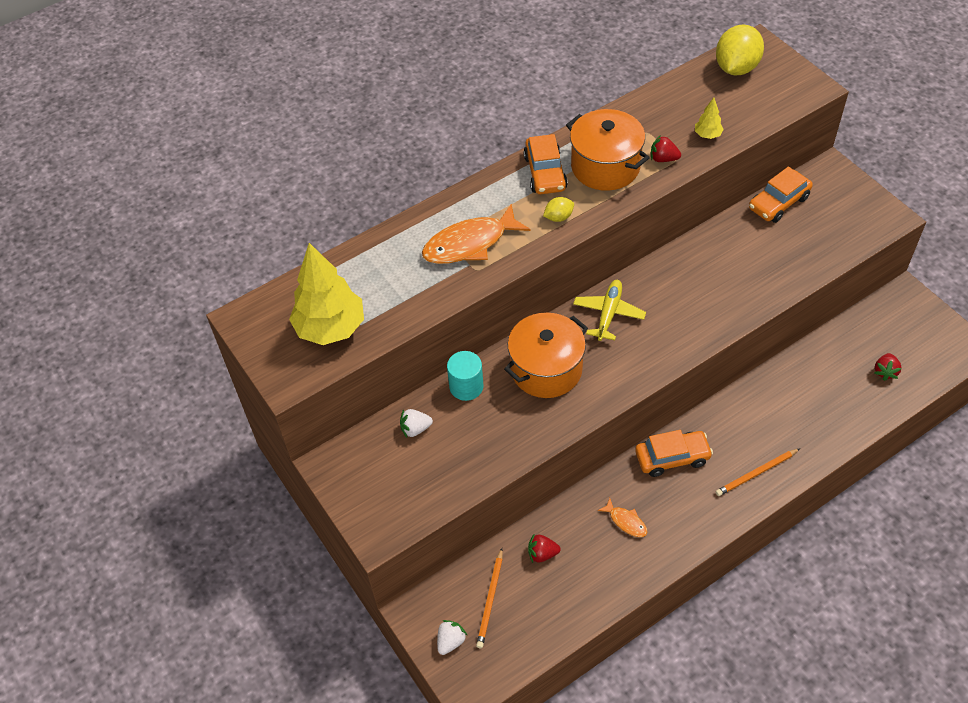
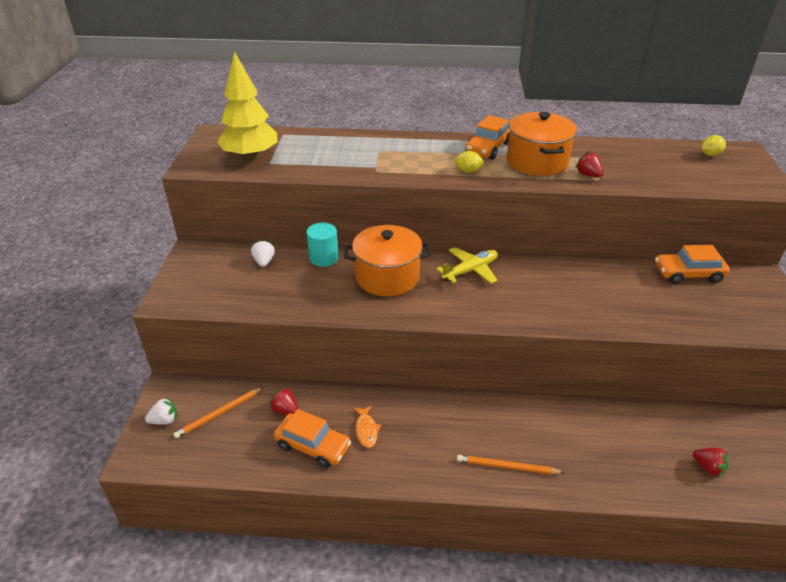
camera: 35 degrees right, 15 degrees down
white strawberry [400,409,433,438] -> white strawberry turned 60 degrees clockwise [251,239,275,267]
orange fish [422,204,530,264] -> none
orange car [635,430,713,477] -> orange car moved to [274,409,351,468]
yellow tree [695,97,724,139] -> none
yellow lemon [716,25,764,76] -> yellow lemon [701,135,726,156], size x0.48
red strawberry [874,353,902,381] -> red strawberry turned 105 degrees counterclockwise [693,448,729,478]

